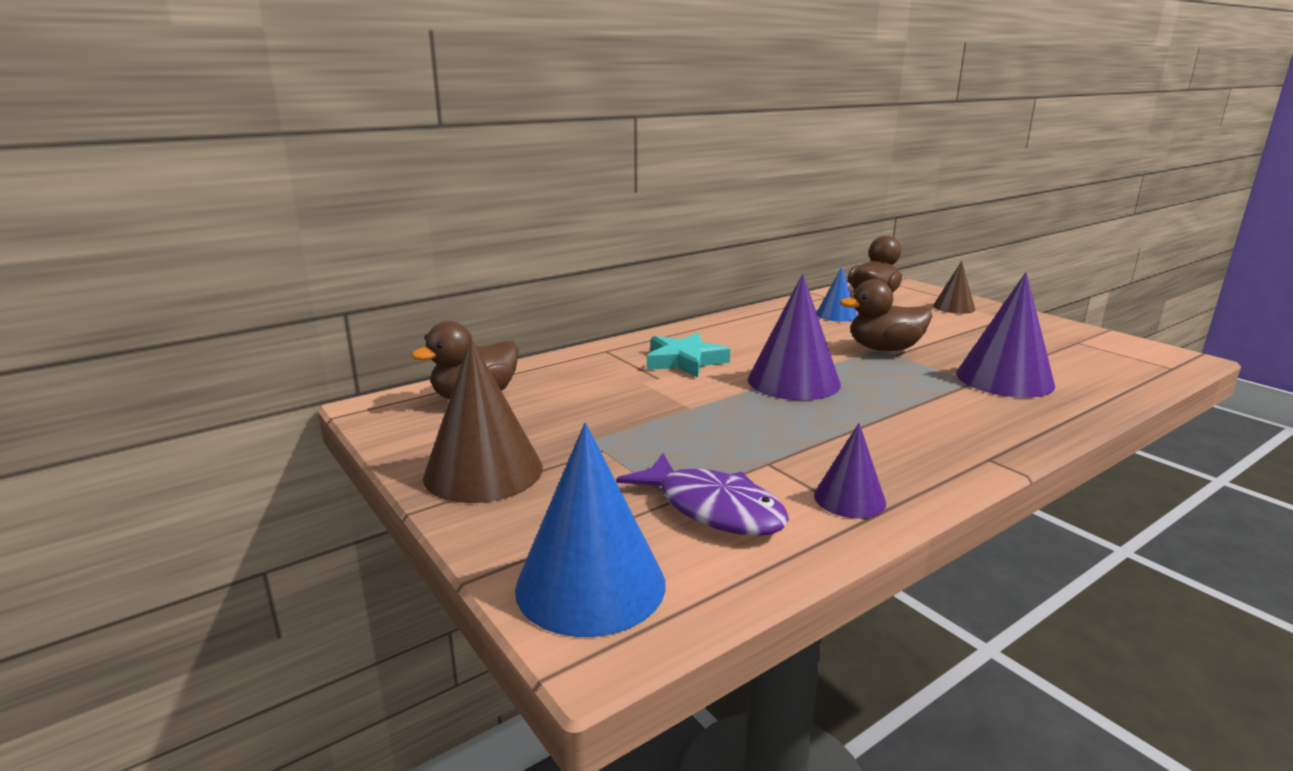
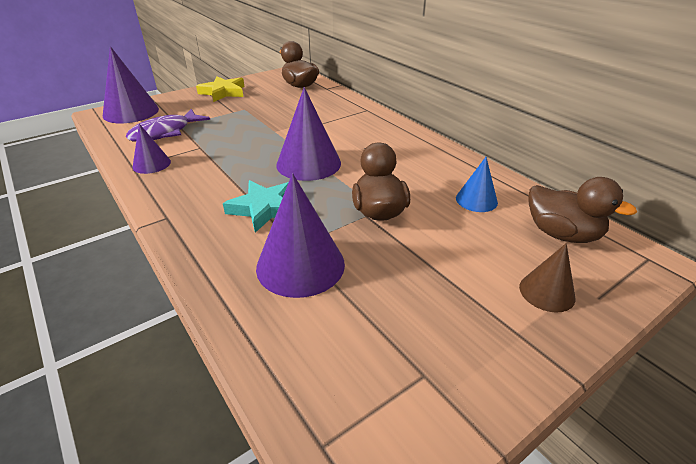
camera: 90 degrees right, 15 degrees up
brown cone [423,338,543,503] -> yellow star [196,76,244,102]
blue cone [515,423,666,637] -> purple cone [103,46,159,123]
turquoise star [647,333,730,378] -> turquoise star moved to [223,180,289,233]

